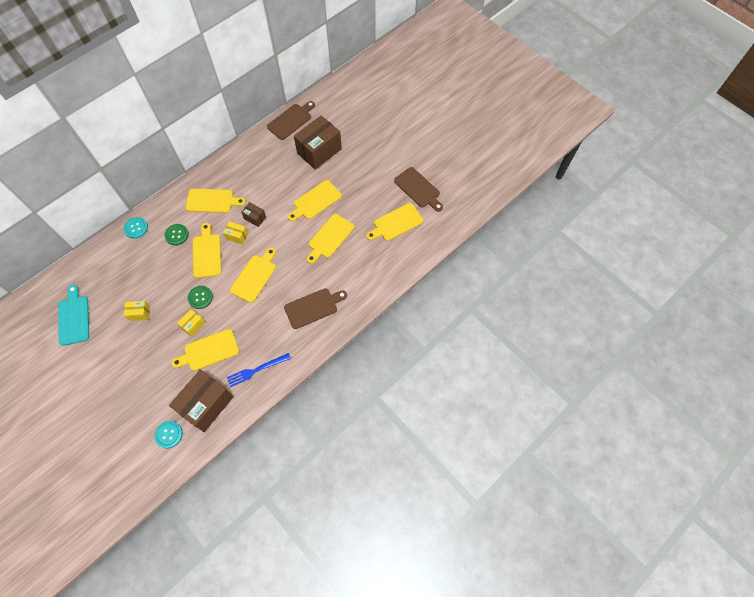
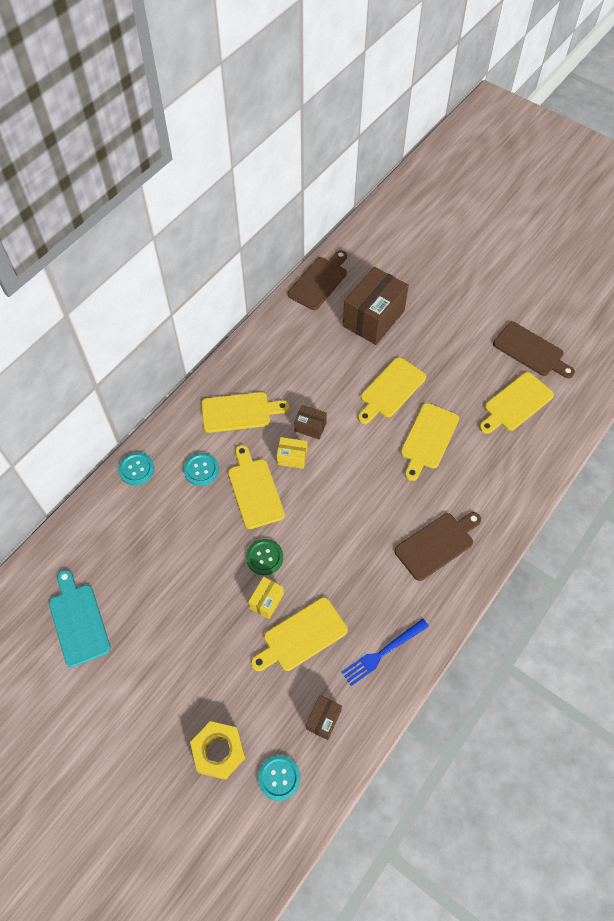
camera: 10 degrees left, 5 degrees down
yellow box [124,301,150,321] -> none
green button [165,224,189,246] -> turquoise button [183,453,219,486]
brown box [169,370,233,432] -> brown box [306,695,342,740], size x0.47
yellow cutting board [230,248,276,303] -> none
none -> yellow nut [190,721,245,780]

